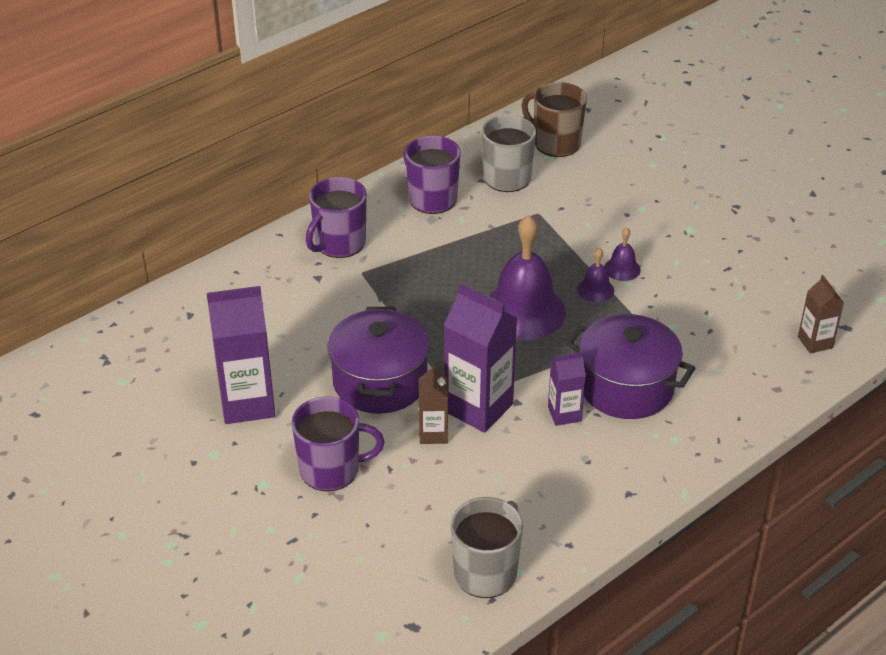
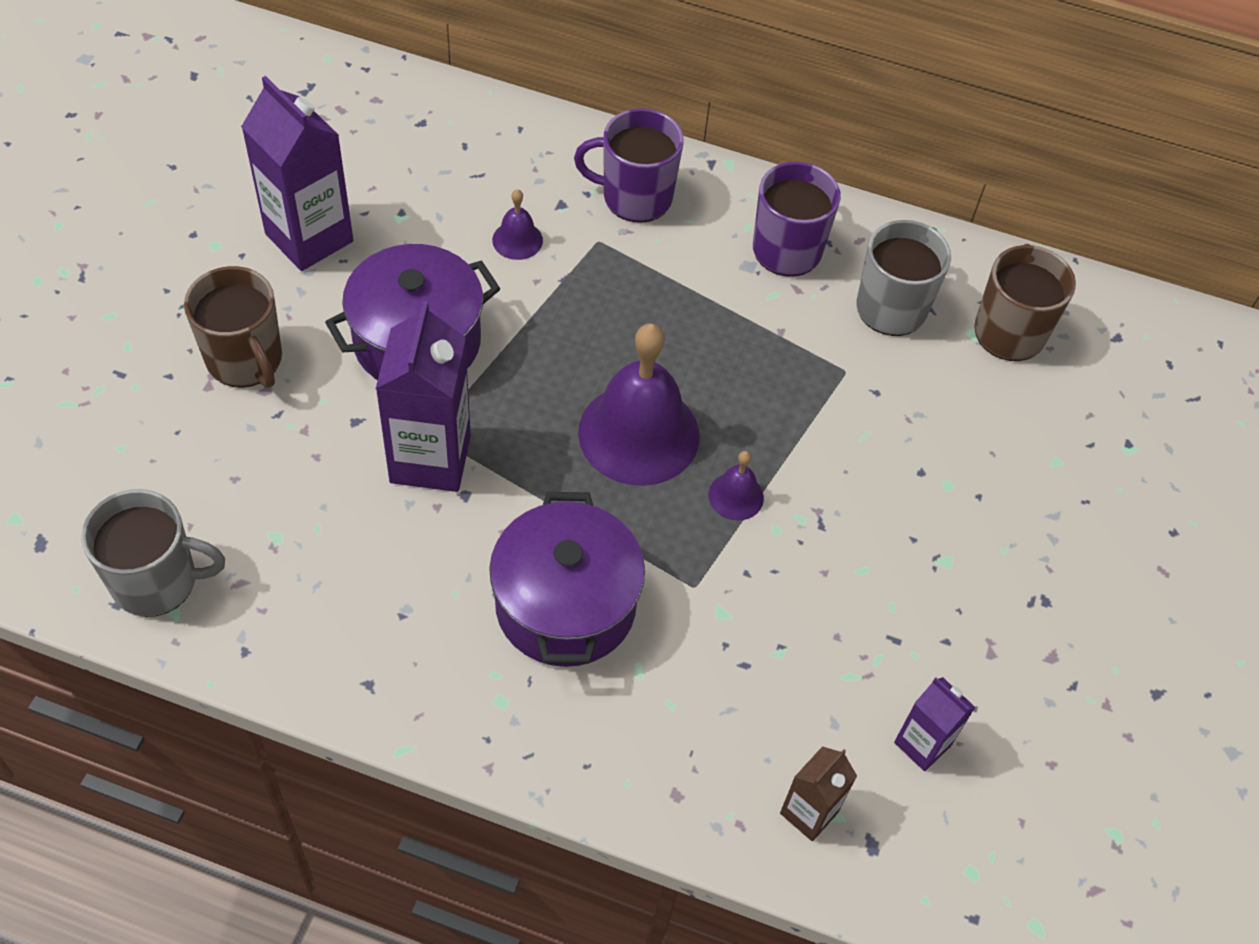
camera: 55 degrees right, 15 degrees up
purple mug [291,397,384,491] -> brown mug [184,266,282,388]
brown carton [419,364,448,444] -> none
purple carton [548,352,586,426] -> purple carton moved to [894,677,976,771]
purple bell [604,227,641,281] -> purple bell moved to [492,189,543,260]

